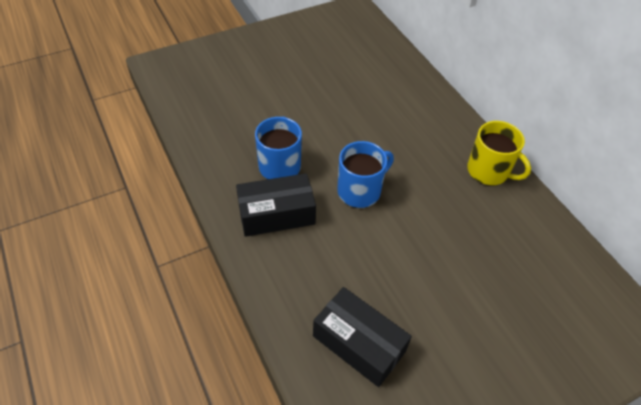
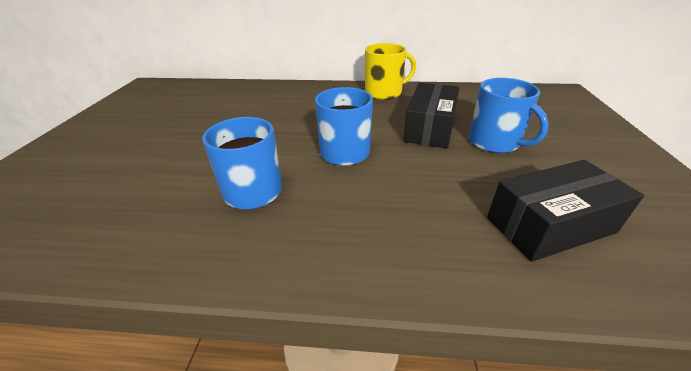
camera: 55 degrees left, 15 degrees down
black box [236,173,316,237] -> black box moved to [403,83,459,148]
none -> blue mug [469,78,549,153]

